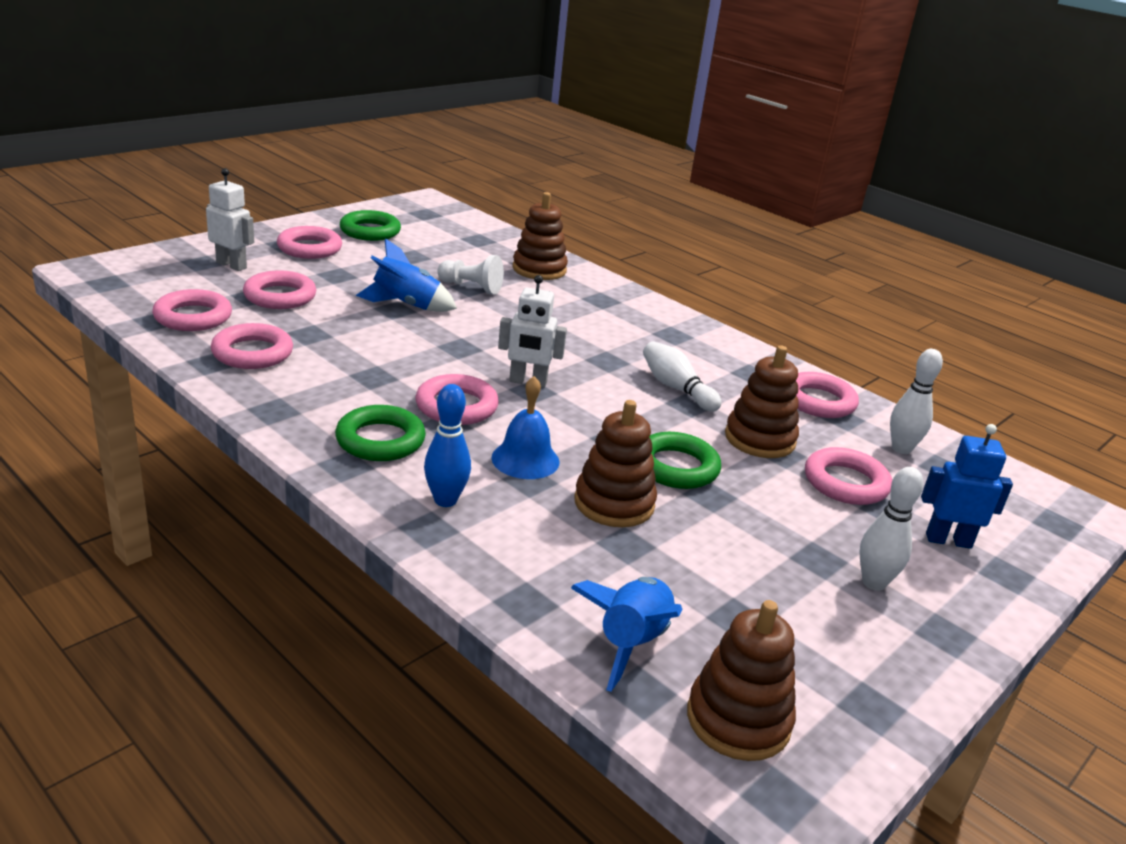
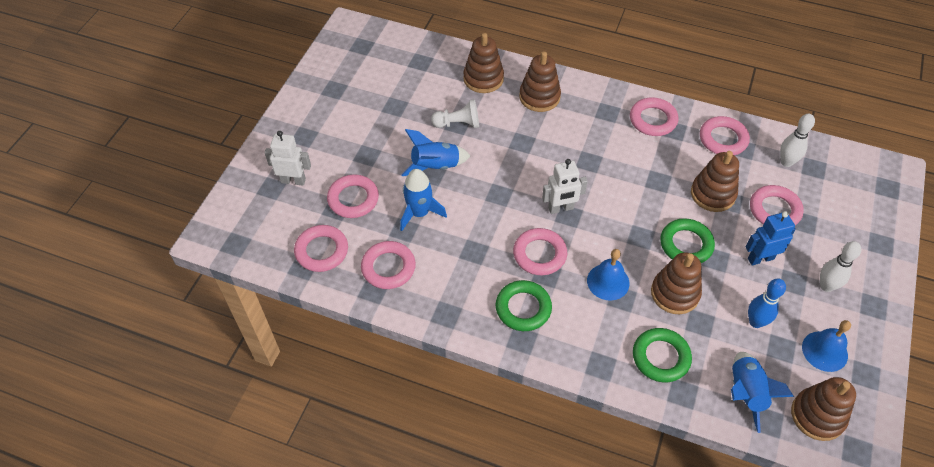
camera: 20 degrees left, 25 degrees up
pink ring [277,226,342,259] -> pink ring moved to [630,97,678,136]
green ring [340,210,401,241] -> green ring moved to [633,328,692,382]
blue bowling pin [424,384,471,507] -> blue bowling pin moved to [748,279,786,328]
white bowling pin [643,341,722,412] -> none
blue robot [921,424,1013,549] -> blue robot moved to [745,211,796,266]
none -> blue rocket [400,169,447,231]
none -> brown stacking toy [519,52,561,112]
none -> blue bell [802,320,851,372]

